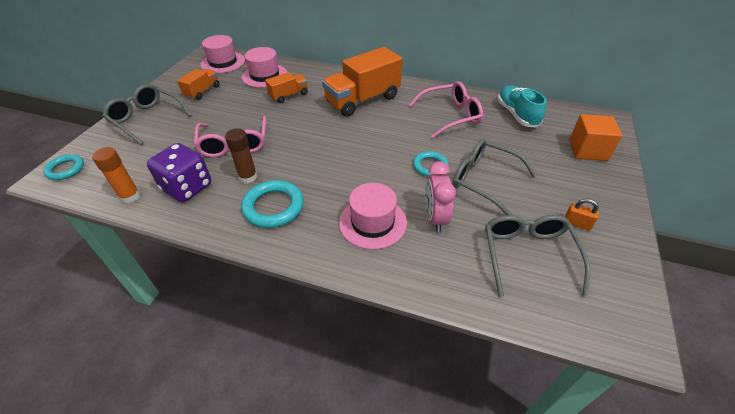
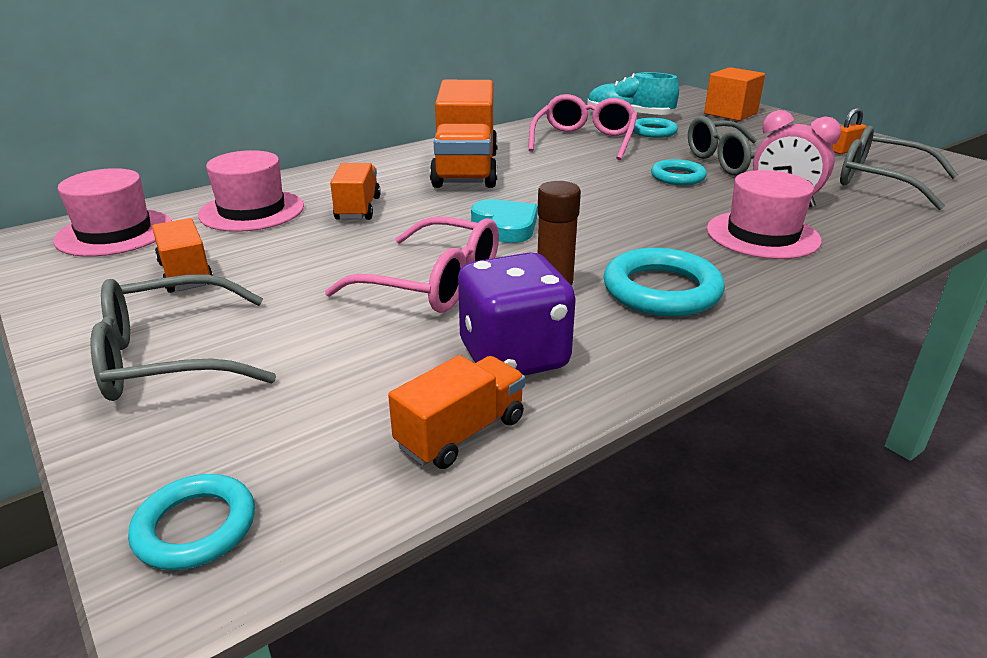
camera: 55 degrees left, 15 degrees down
orange glue stick [92,147,141,203] -> orange truck [388,355,525,469]
none -> turquoise heart [471,199,537,243]
none -> turquoise ring [633,118,678,138]

